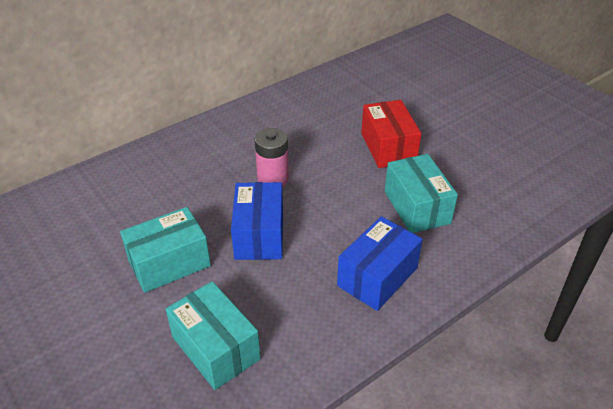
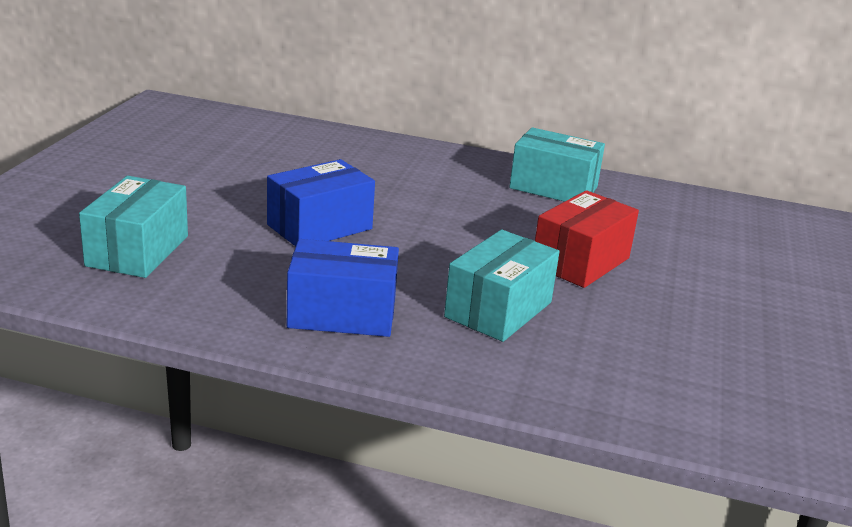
camera: 50 degrees right, 15 degrees down
turquoise box [120,207,211,293] -> turquoise box moved to [509,127,605,202]
pink battery [255,128,289,187] -> none

